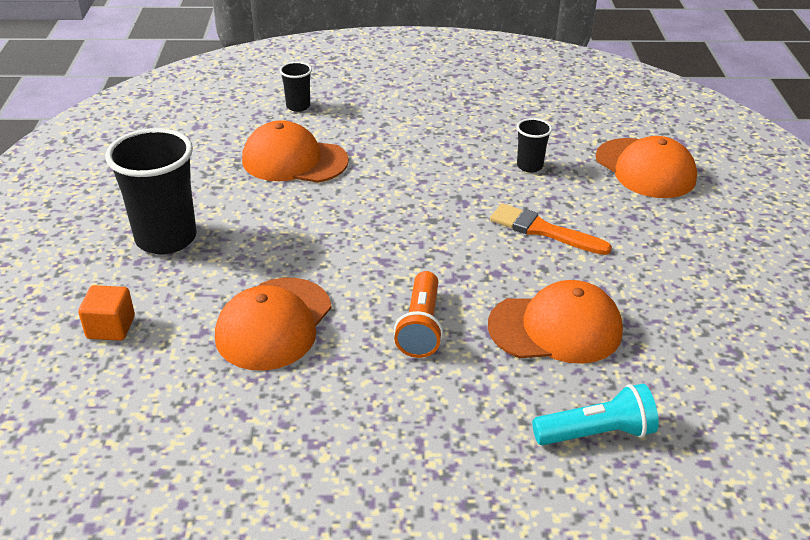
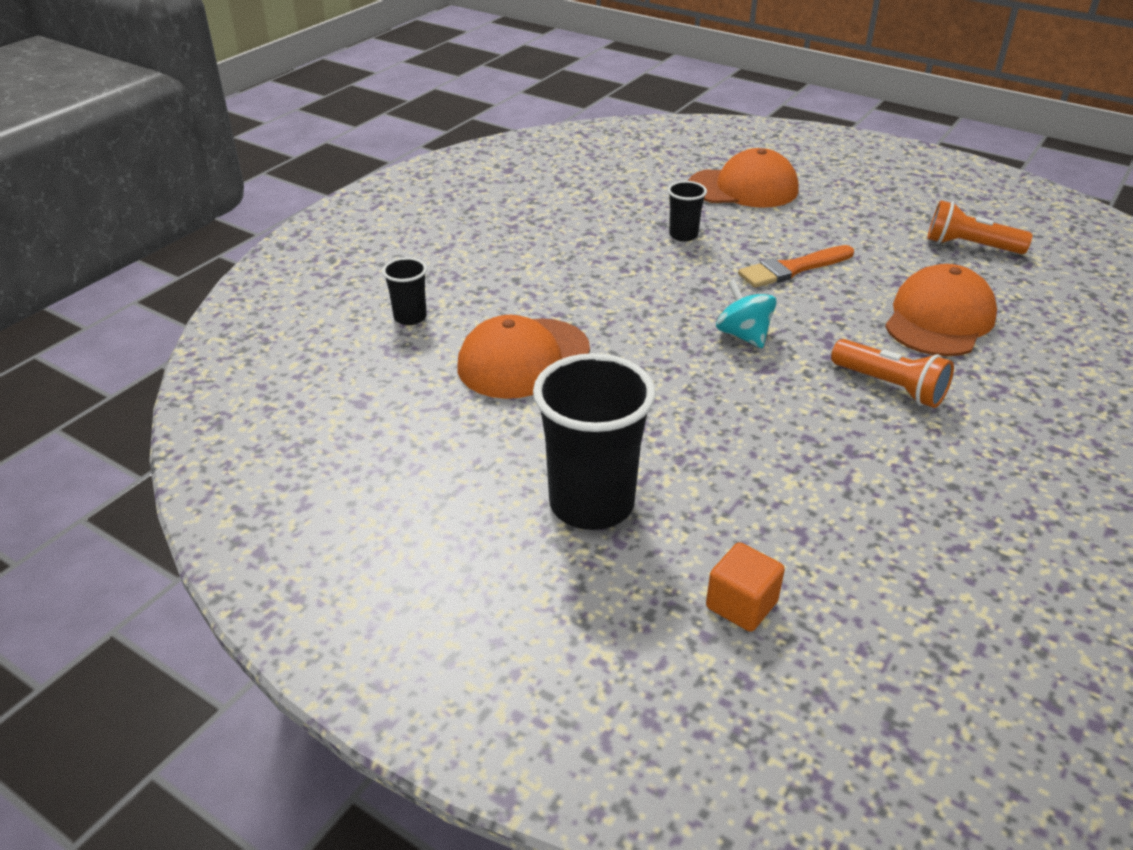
camera: 55 degrees left, 0 degrees up
orange cap [215,278,332,371] -> none
turquoise flashlight [532,384,659,445] -> none
none -> turquoise spinning top [716,279,777,348]
none -> orange flashlight [927,200,1033,254]

